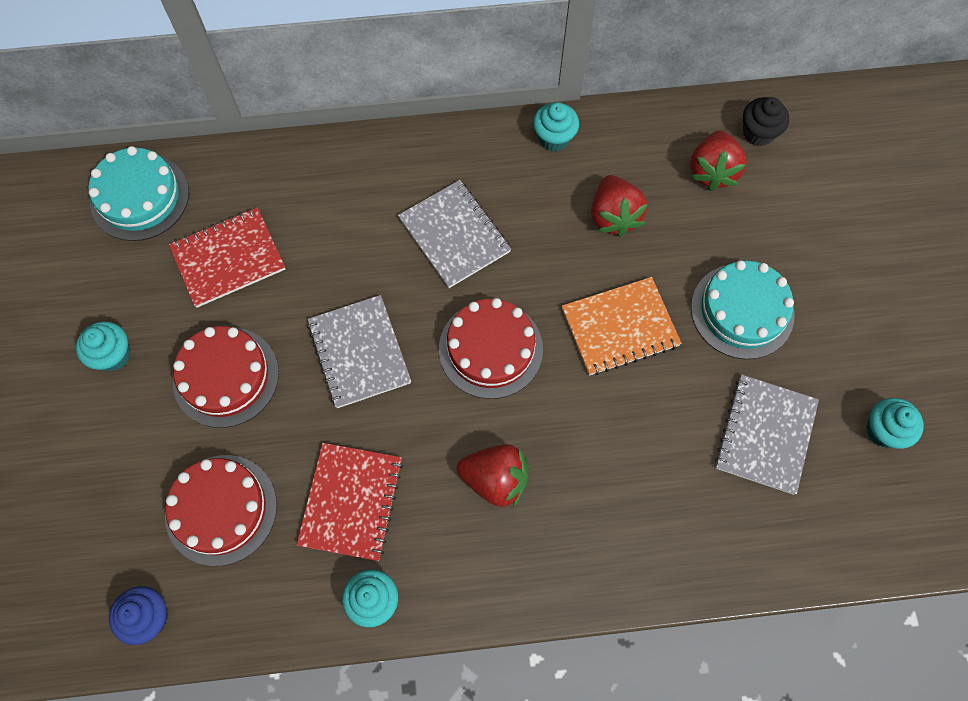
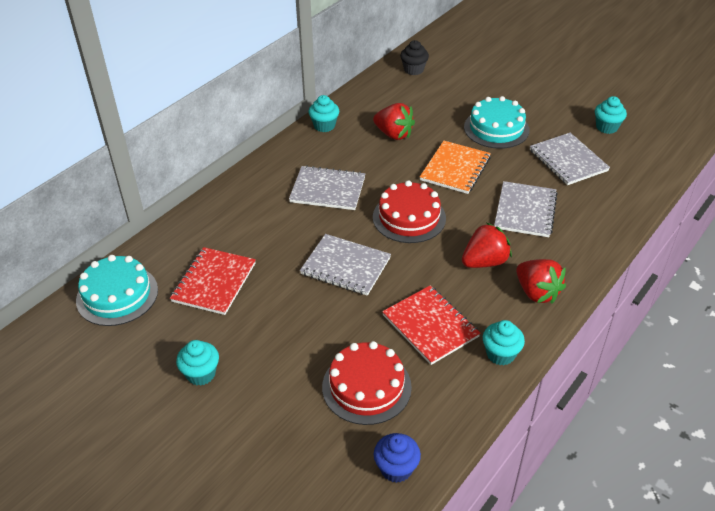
camera: 45 degrees left, 25 degrees down
red cake [172,326,279,428] -> none
red strawberry [690,130,747,191] -> red strawberry moved to [516,259,566,303]
none -> grey notebook [494,181,558,237]

